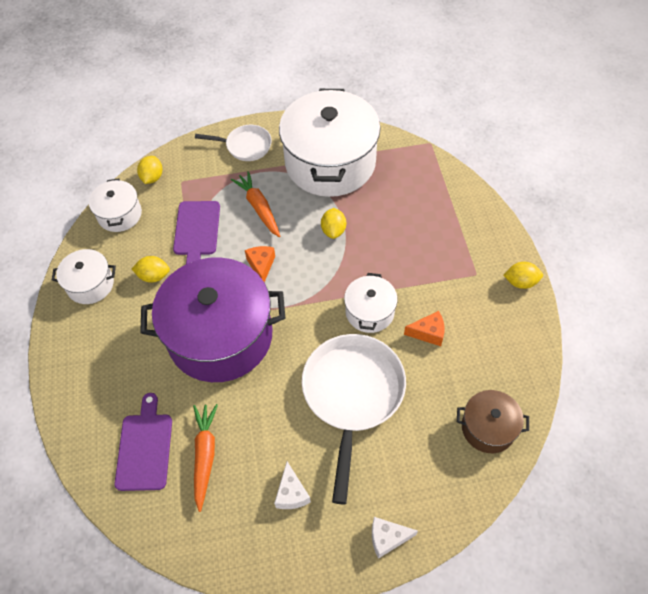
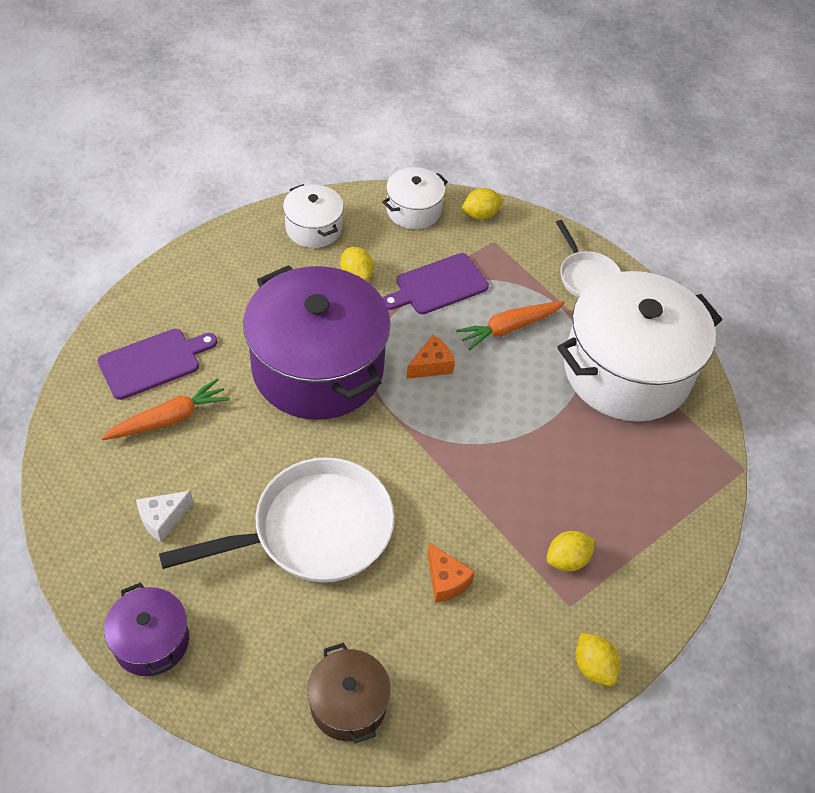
camera: 55 degrees right, 5 degrees down
orange carrot [231,171,280,237] -> orange carrot turned 150 degrees counterclockwise [456,301,565,351]
yellow lemon [321,208,346,239] -> yellow lemon moved to [546,531,595,571]
white pot [344,273,398,333] -> none
white cheese [372,517,418,559] -> purple pot [104,582,189,676]

